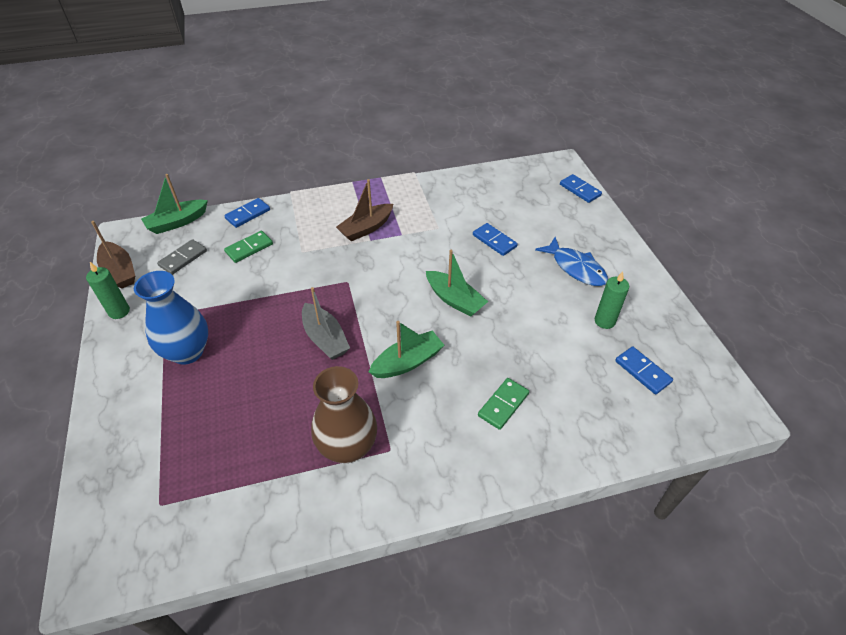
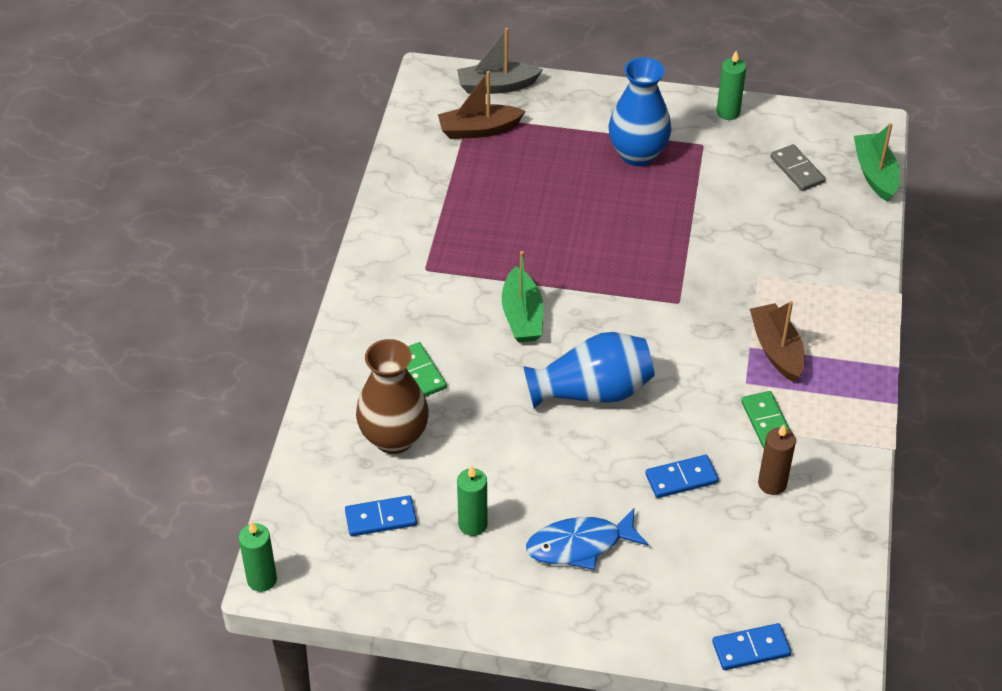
camera: 115 degrees right, 0 degrees up
brown boat [91,221,135,288] -> brown boat moved to [438,71,526,139]
blue domino [224,198,270,228] -> none
green domino [224,231,273,263] -> green domino moved to [741,391,791,449]
grey boat [302,287,350,360] -> grey boat moved to [457,28,543,94]
brown vase [311,366,377,463] -> brown vase moved to [356,339,429,454]
green boat [426,250,488,317] -> blue vase [523,332,655,408]
none -> green candle [239,521,277,592]
none -> brown candle [758,424,796,495]

